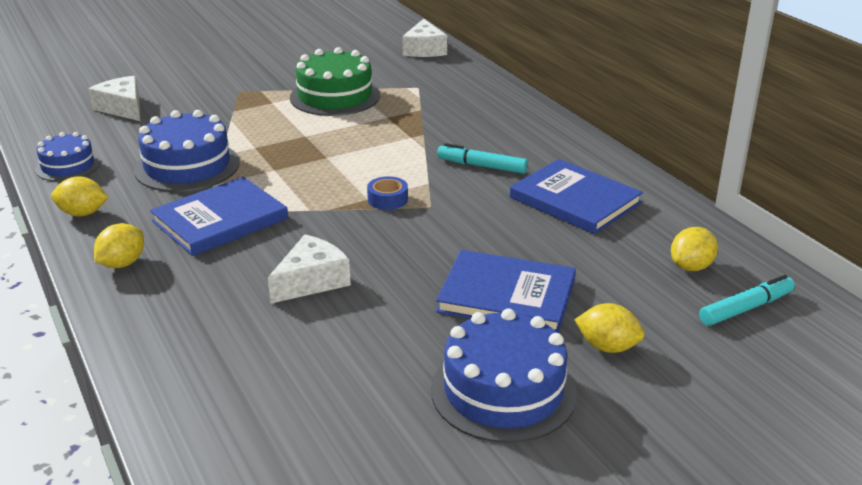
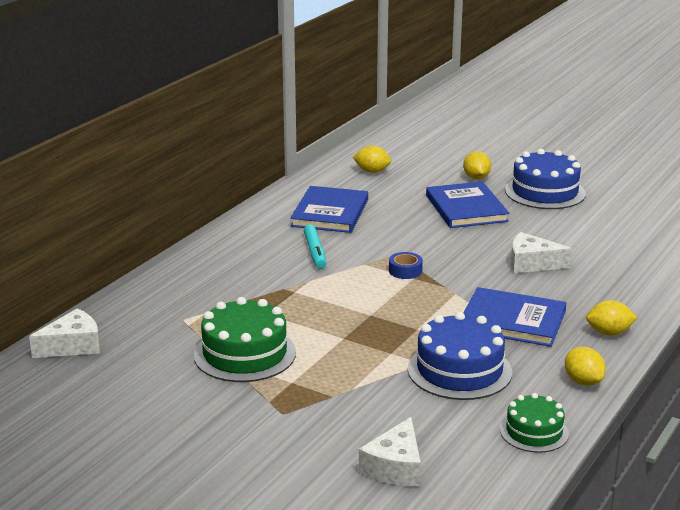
camera: 120 degrees left, 5 degrees down
blue cake [35,132,101,181] -> green cake [500,393,569,453]
turquoise marker [699,275,795,326] -> none

